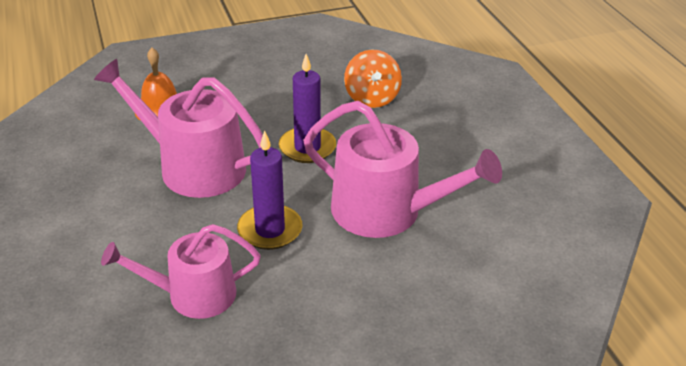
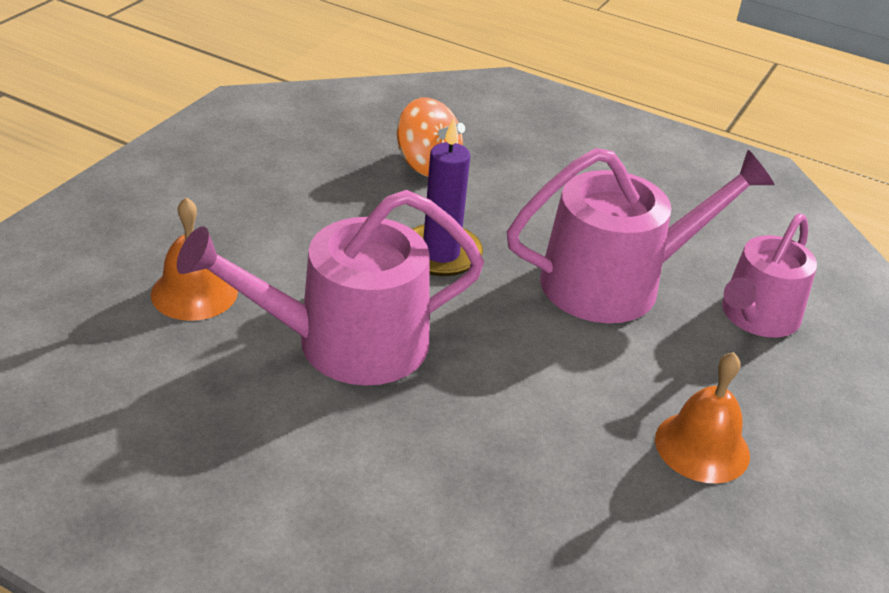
camera: 45 degrees left, 0 degrees up
pink watering can [101,224,261,319] -> pink watering can moved to [722,213,817,338]
purple candle [237,131,302,250] -> none
none -> orange bell [655,352,750,484]

